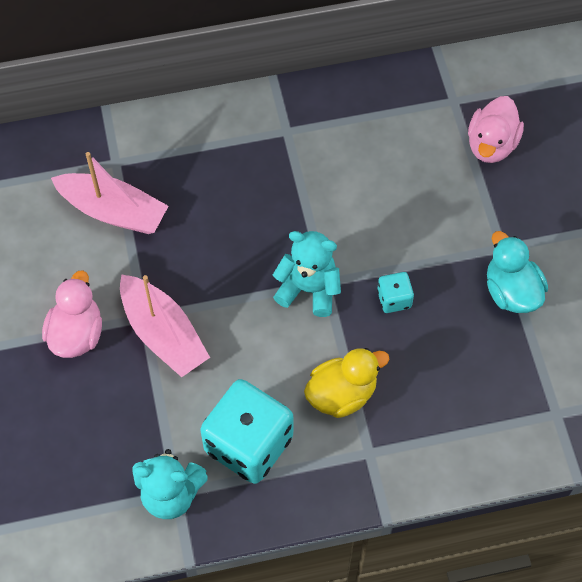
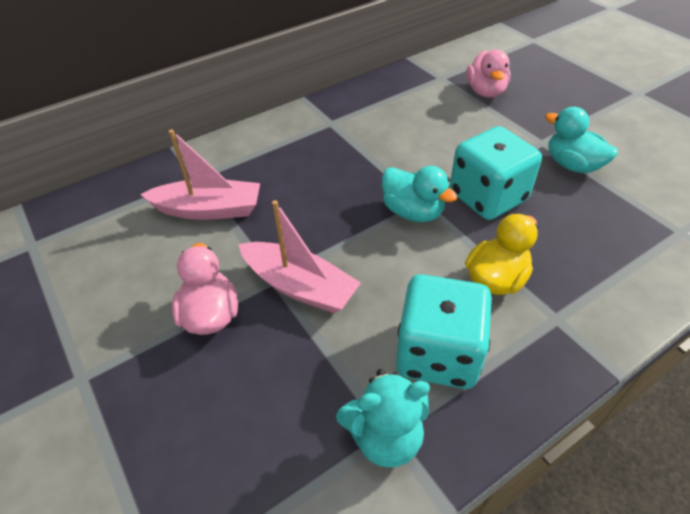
camera: 20 degrees left, 15 degrees down
turquoise teddy bear [273,231,341,317] -> turquoise duck [382,166,457,222]
turquoise dice [377,272,414,313] -> turquoise dice [450,126,542,220], size x2.19

